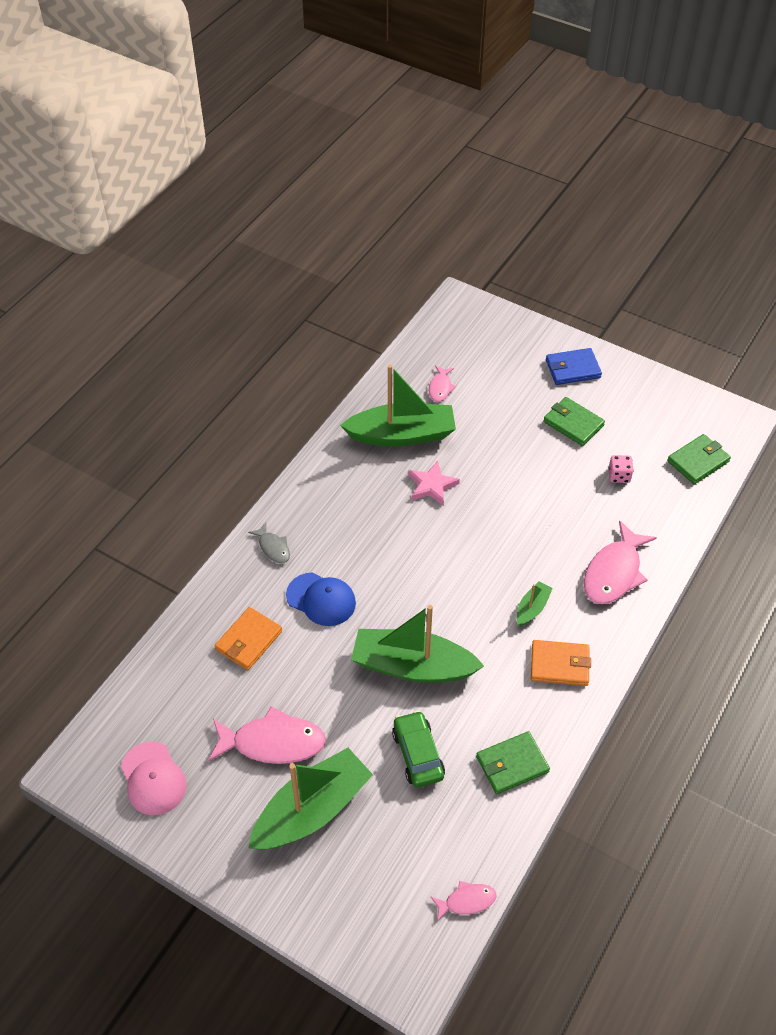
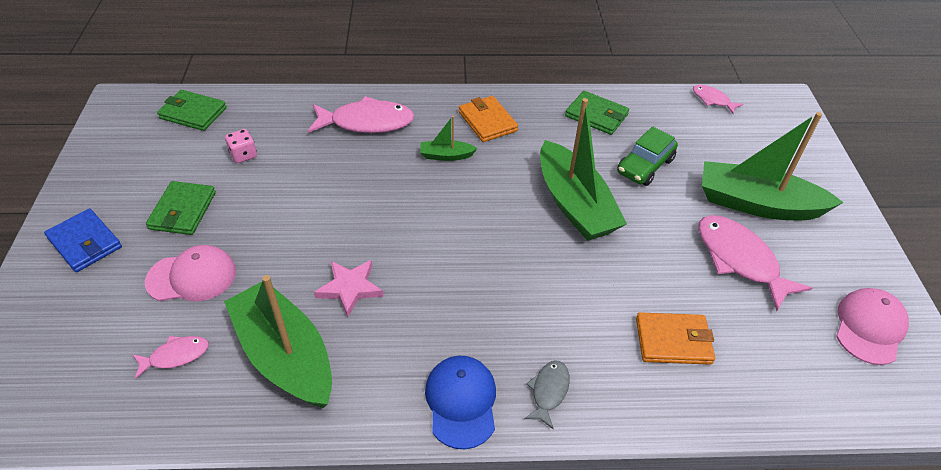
camera: 125 degrees left, 5 degrees down
blue cap [286,572,356,626] -> blue cap moved to [425,356,496,449]
none -> pink cap [145,245,236,301]

